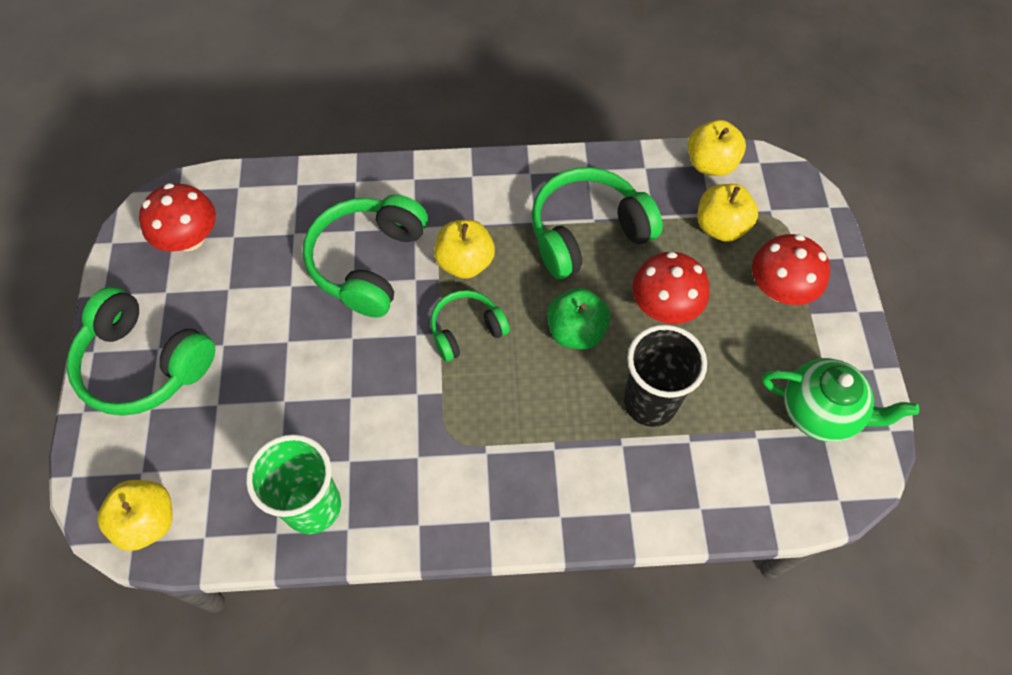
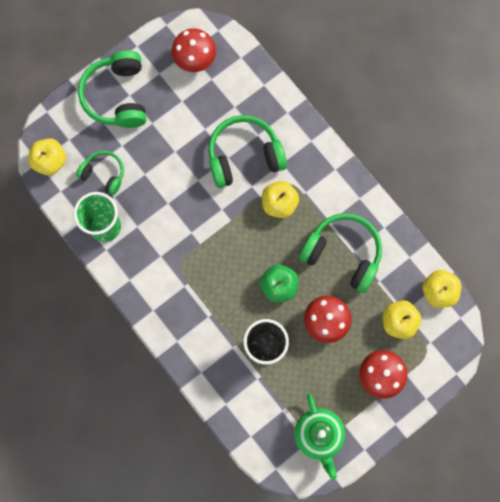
camera: 55 degrees right, 15 degrees up
green headphones [430,290,510,362] -> green headphones moved to [76,151,124,195]

